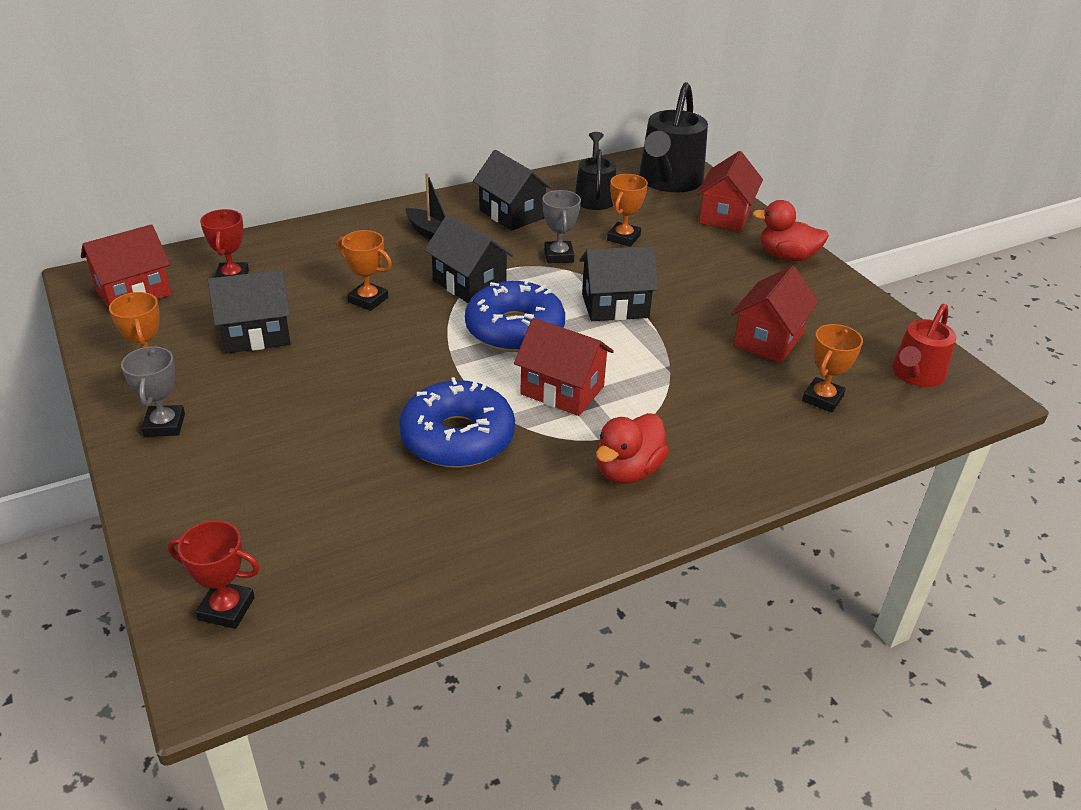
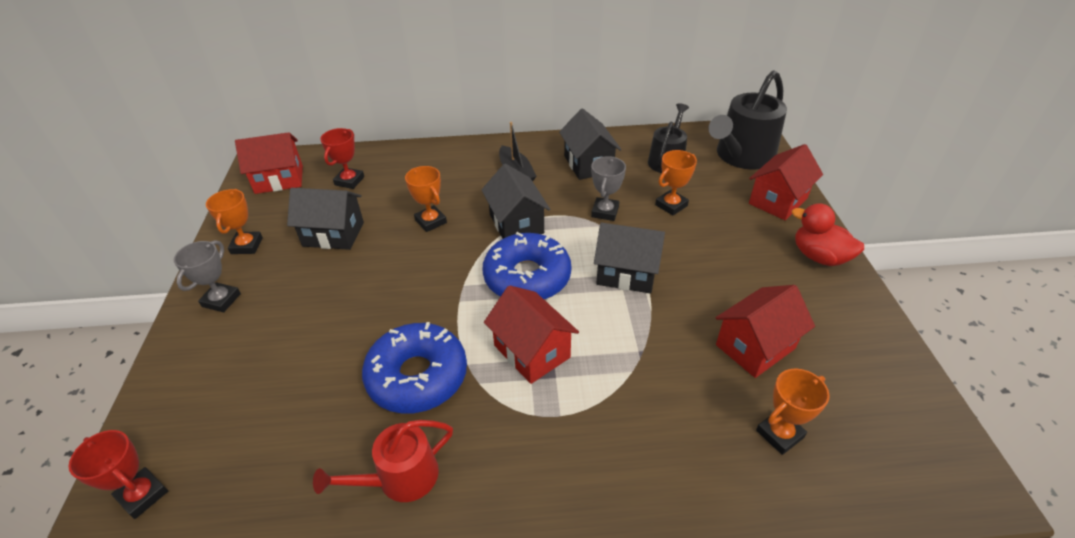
camera: 25 degrees right, 5 degrees up
red duck [596,413,669,484] -> none
red watering can [892,304,957,387] -> red watering can moved to [313,420,453,502]

